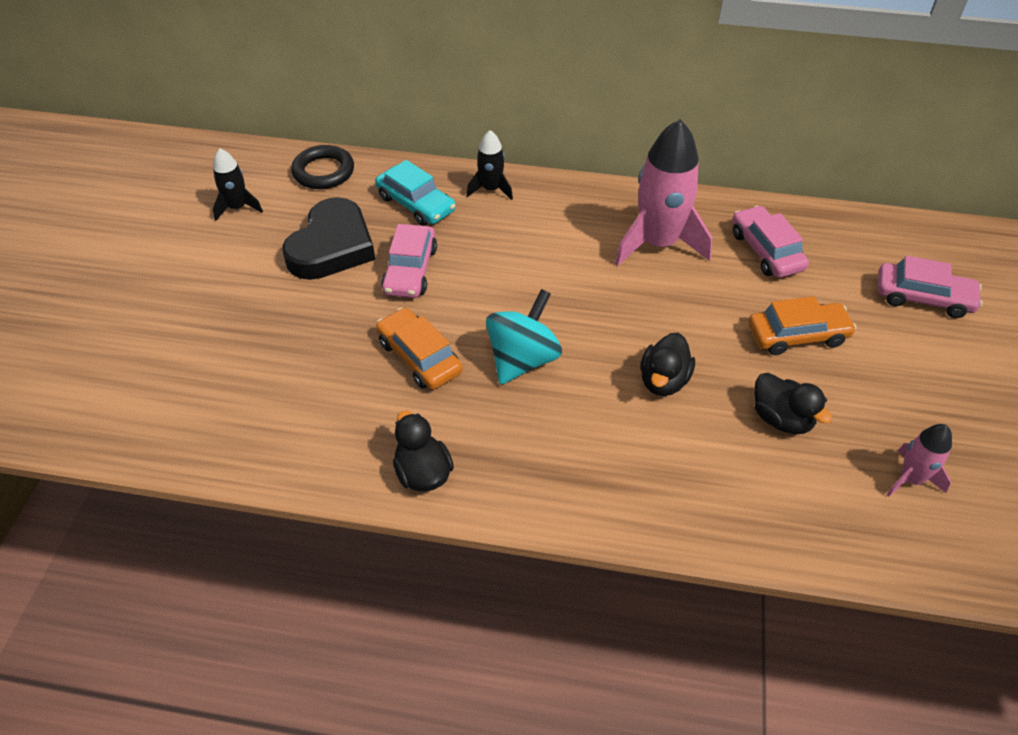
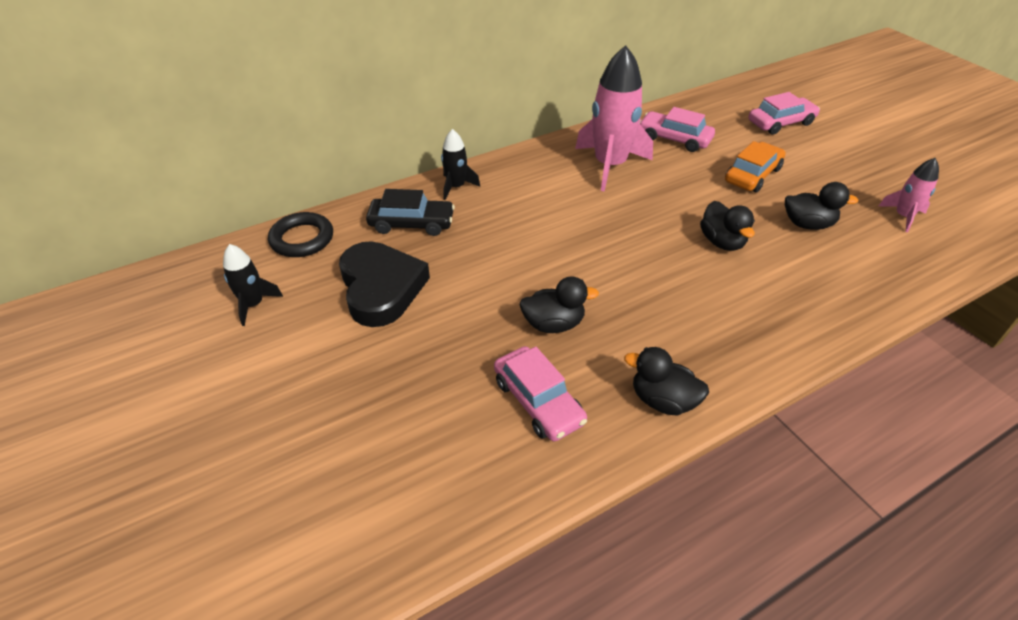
camera: 40 degrees left, 5 degrees down
turquoise car [375,160,456,226] -> black car [366,189,455,236]
orange car [376,307,462,390] -> black duck [519,276,599,333]
pink car [381,224,437,298] -> pink car moved to [494,346,587,441]
turquoise spinning top [486,289,562,385] -> none

